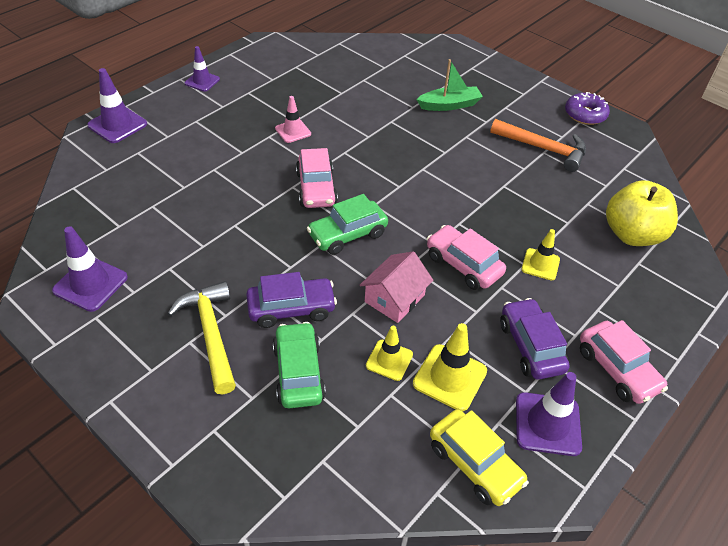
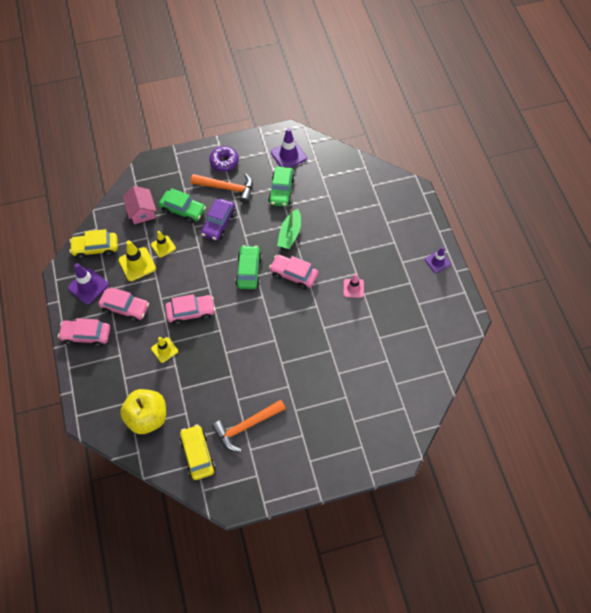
camera: 125 degrees right, 15 degrees up
purple traffic cone [87,68,147,143] -> none
yellow hammer [167,281,236,394] -> orange hammer [191,173,253,203]
pink house [360,251,433,323] -> pink house moved to [123,186,156,224]
green boat [416,59,483,111] -> green boat moved to [277,209,301,249]
purple car [500,298,570,380] -> pink car [98,287,149,322]
purple donut [565,92,610,125] -> purple donut moved to [209,146,239,172]
none -> yellow car [179,424,215,480]
none -> green car [268,166,295,206]

